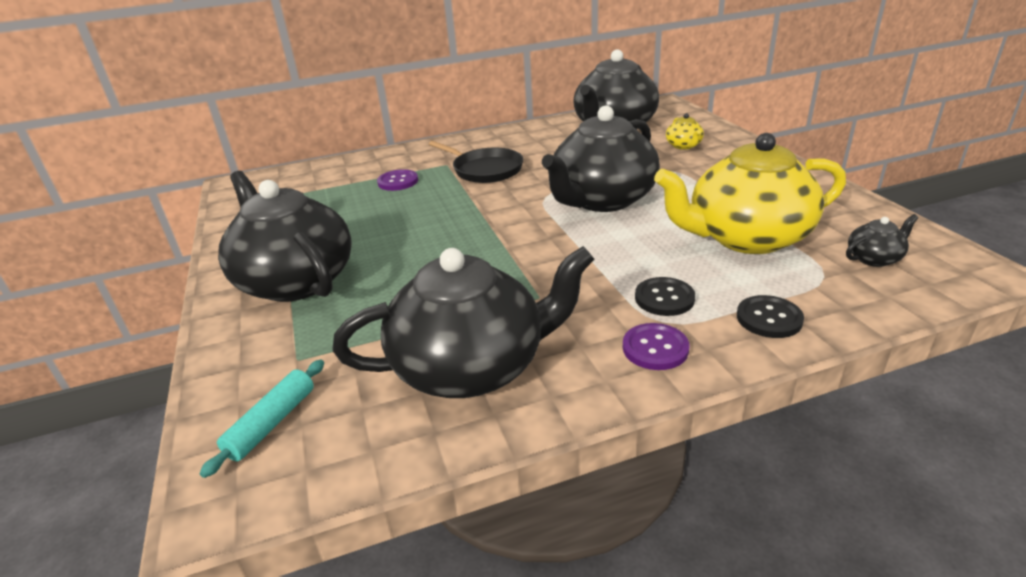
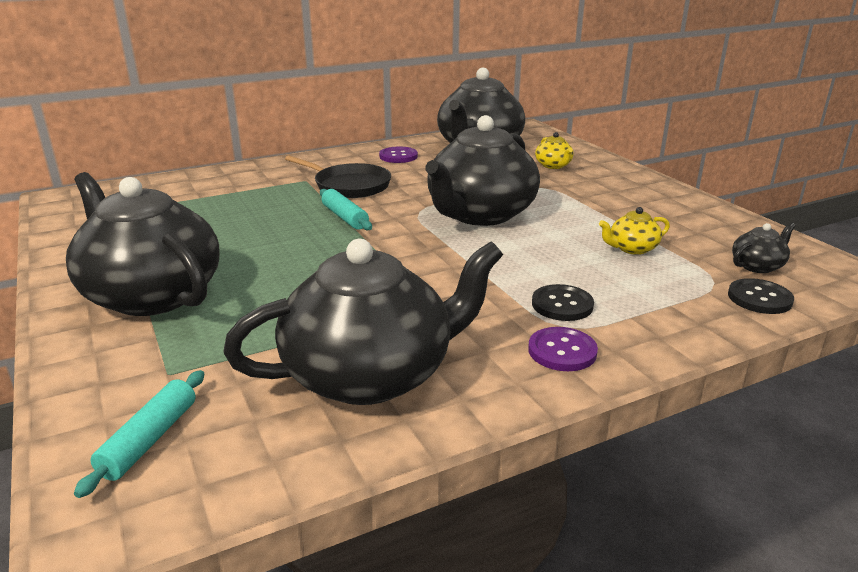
camera: 10 degrees left, 5 degrees down
purple button [377,169,418,191] -> purple button moved to [379,147,418,163]
yellow teapot [654,133,846,254] -> yellow teapot [599,207,670,255], size x0.41
black button [737,295,804,338] -> black button moved to [728,278,794,314]
none -> turquoise rolling pin [320,189,372,230]

